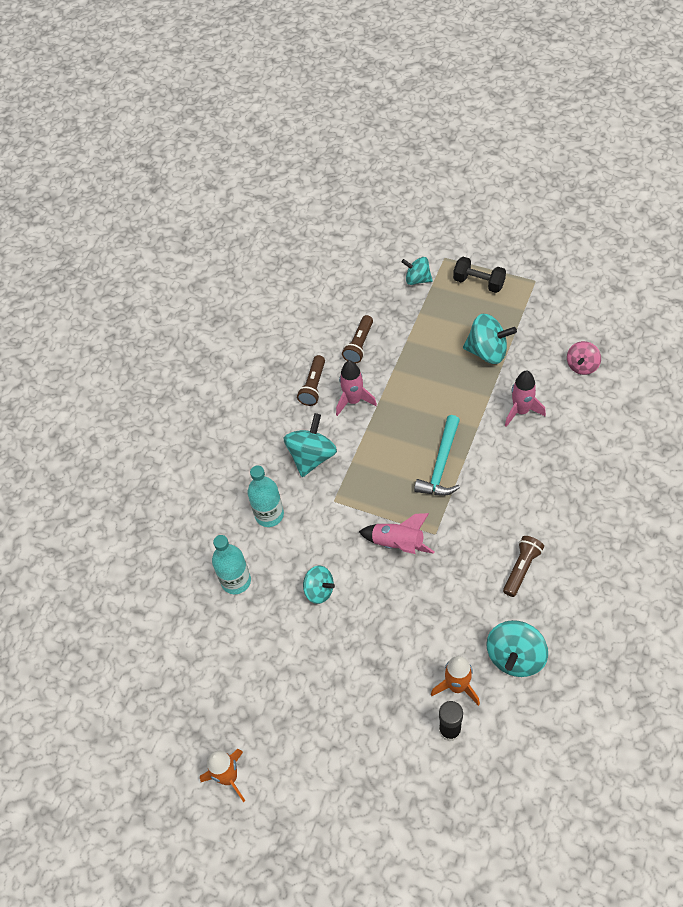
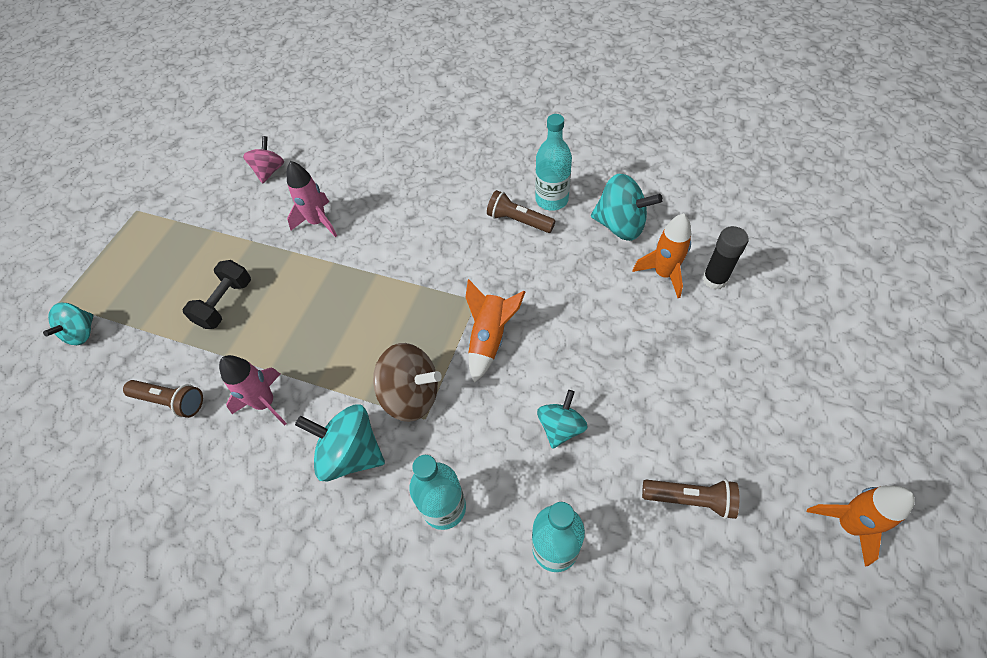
camera: 95 degrees left, 0 degrees up
brown flashlight [297,355,325,406] -> brown flashlight moved to [642,479,739,519]
pink rocket [359,513,434,554] -> orange rocket [465,279,525,383]
turquoise hammer [414,415,460,496] -> none
black dumbbell [453,257,506,293] -> black dumbbell moved to [182,260,251,329]
turquoise spinning top [463,314,517,364] -> none
pink spinning top [567,341,601,375] -> pink spinning top turned 105 degrees counterclockwise [243,136,284,183]
none -> brown spinning top [373,343,442,422]
none -> turquoise bottle [535,114,572,211]

